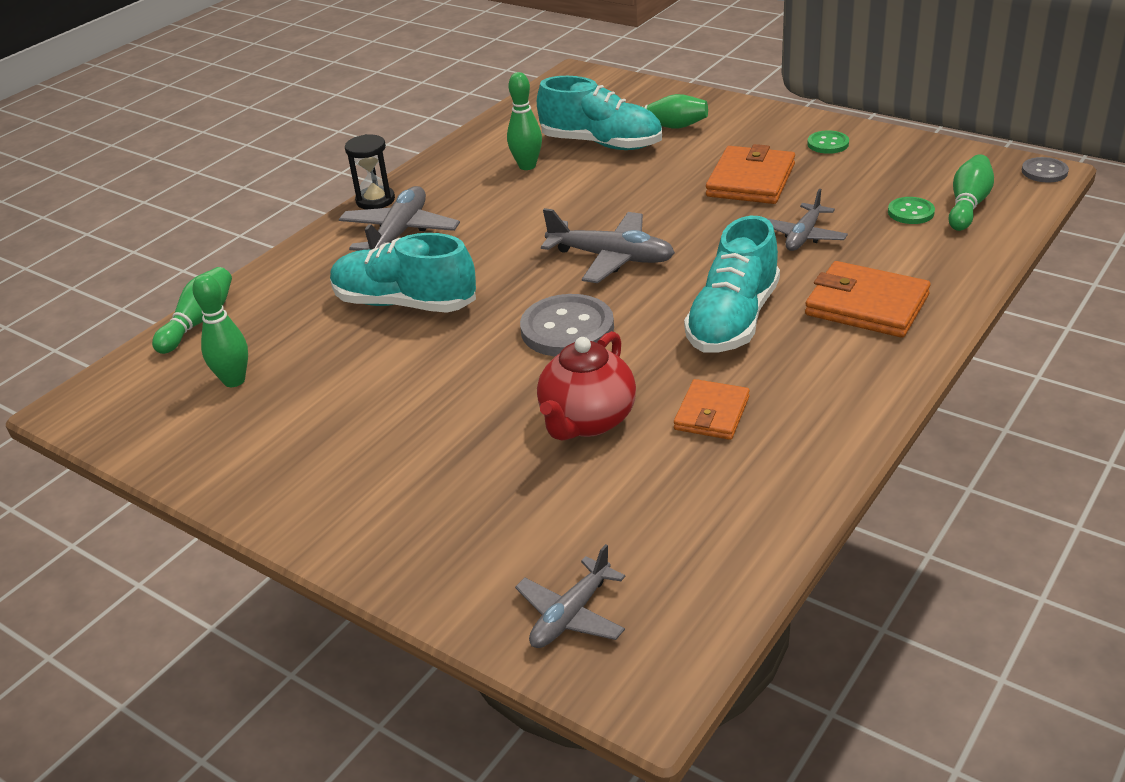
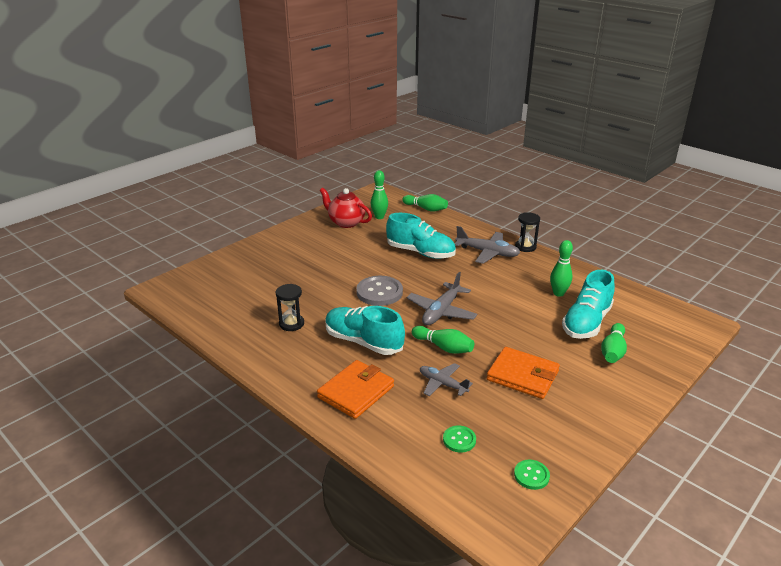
camera: 95 degrees right, 5 degrees down
turquoise shoe [330,233,476,313] -> turquoise shoe turned 90 degrees clockwise [386,213,456,259]
grey plane [515,544,625,648] -> none
red teapot [537,331,636,441] -> red teapot moved to [319,188,372,228]
orange wallet [674,379,750,440] -> black hourglass [276,284,304,331]
green button [807,130,849,154] -> green button moved to [514,460,550,490]
green bowling pin [948,154,994,231] -> green bowling pin moved to [412,326,474,354]
grey button [1022,157,1069,183] -> none

